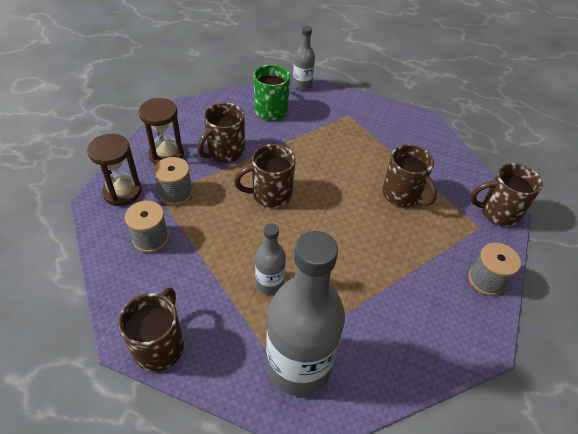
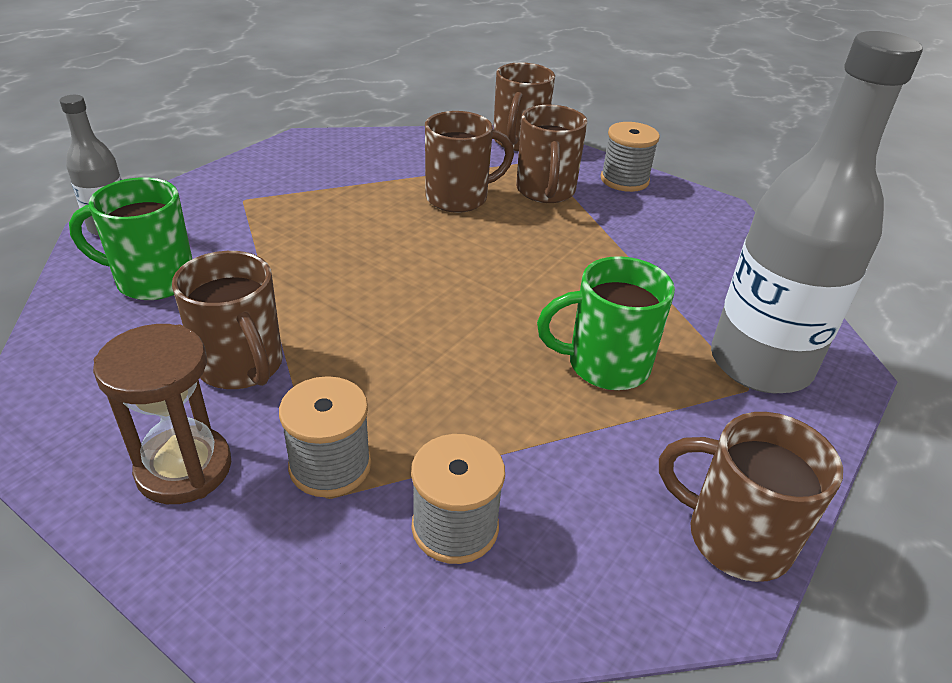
camera: 75 degrees left, 10 degrees down
brown hourglass [87,134,141,206] -> none
brown mug [234,144,296,208] -> brown mug moved to [516,105,587,203]
grey bottle [255,223,286,294] -> green mug [537,256,675,390]

